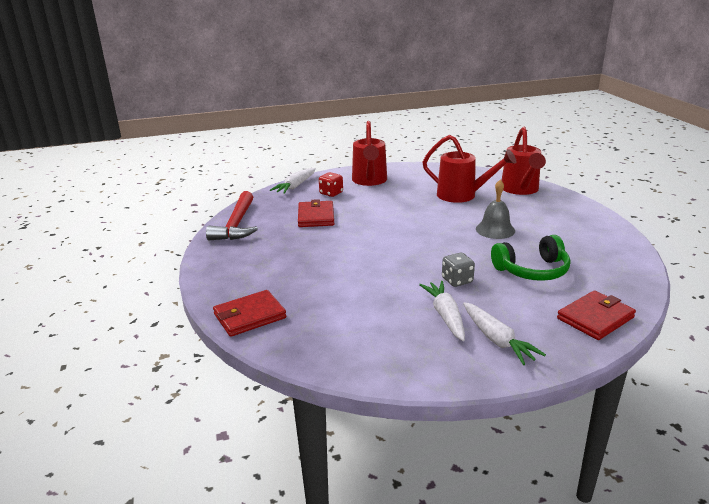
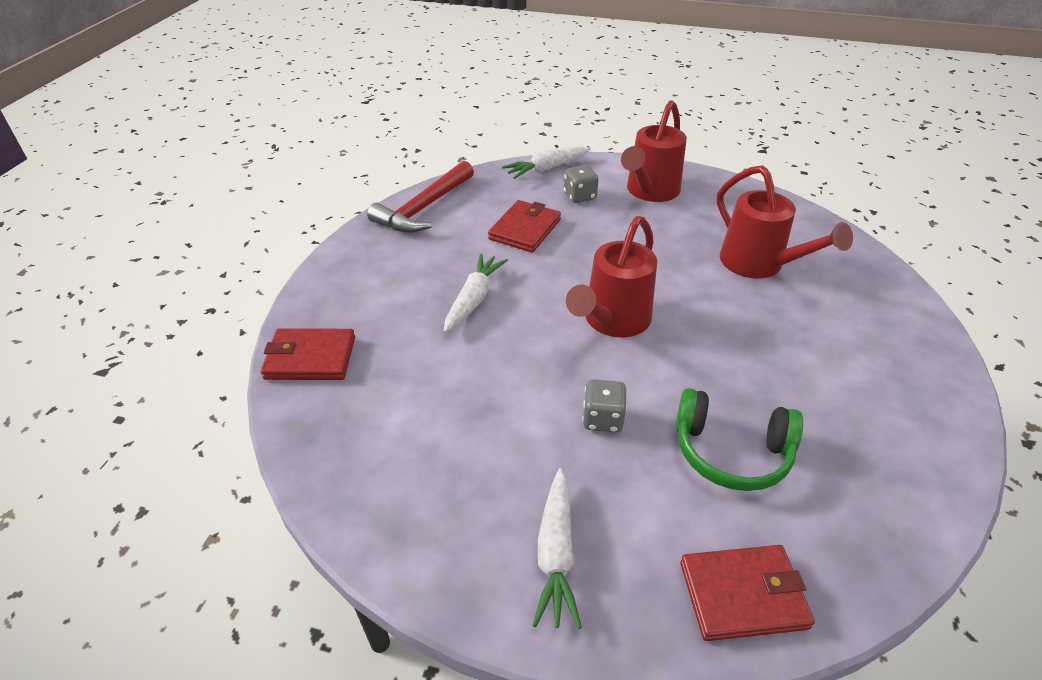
camera: 30 degrees right, 15 degrees up
red dice [319,172,343,197] -> grey dice [564,165,599,203]
white carrot [419,281,465,341] -> white carrot moved to [444,253,508,333]
grey bell [476,180,515,239] -> none
red watering can [501,127,546,195] -> red watering can moved to [566,216,657,337]

